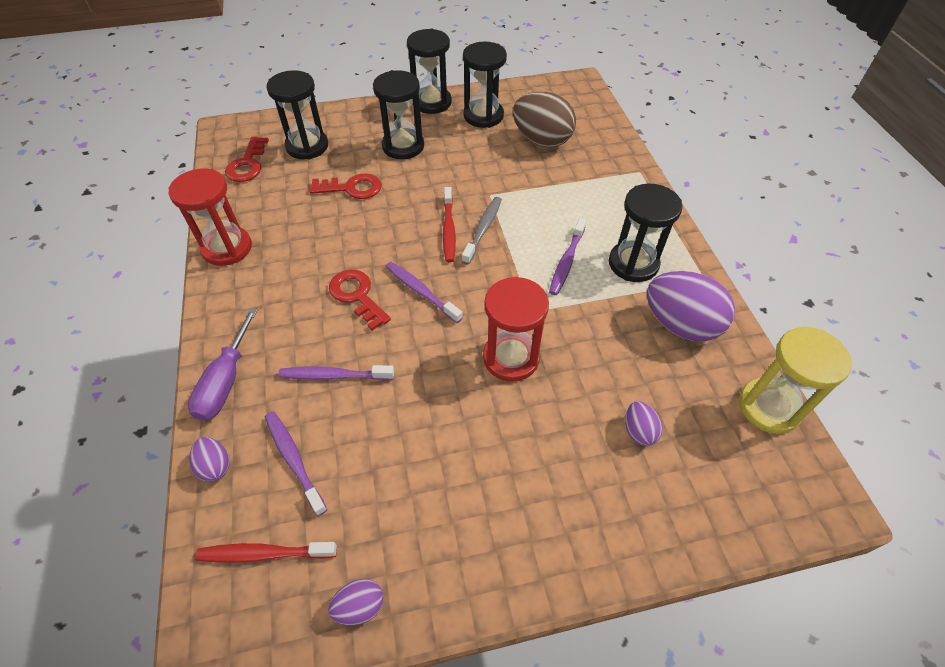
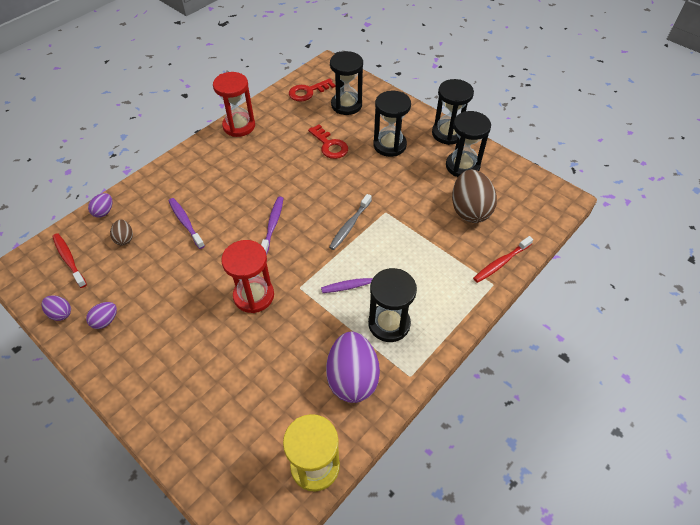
camera: 55 degrees right, 0 degrees up
purple screwdriver [188,308,258,421] -> none
purple toothbrush [265,412,327,516] -> brown egg [110,220,133,245]
red key [329,269,391,331] -> none
red toothbrush [443,187,456,262] -> red toothbrush moved to [473,236,533,283]
grey toothbrush [462,197,502,264] -> grey toothbrush turned 135 degrees clockwise [329,194,372,250]
purple egg [625,401,662,446] -> purple egg moved to [86,302,117,329]

